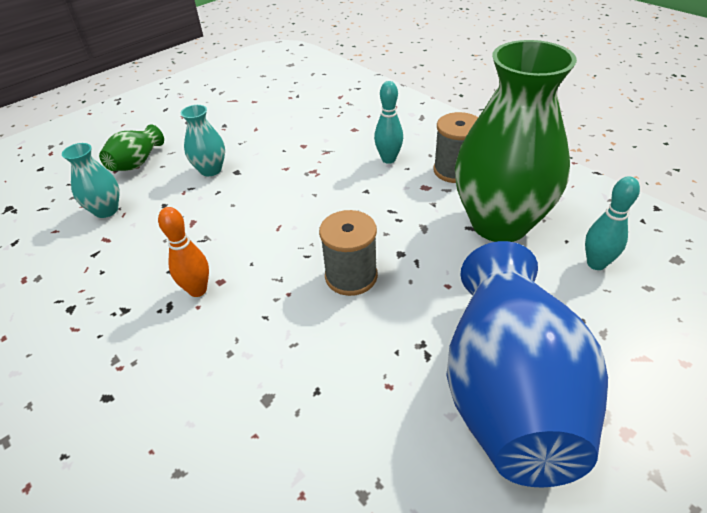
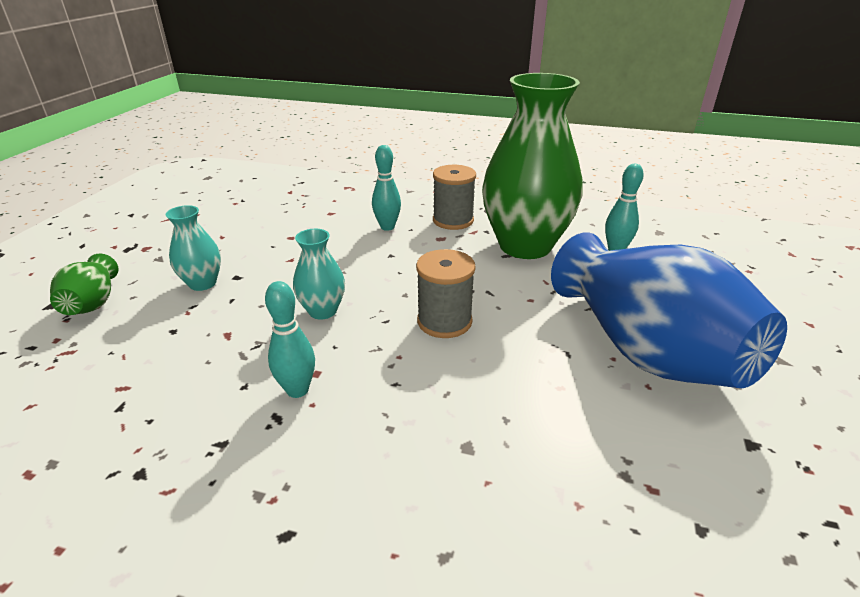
camera: 35 degrees left, 10 degrees down
turquoise vase [62,143,120,218] -> turquoise vase moved to [293,229,345,320]
orange bowling pin [158,207,209,297] -> turquoise bowling pin [265,281,315,398]

